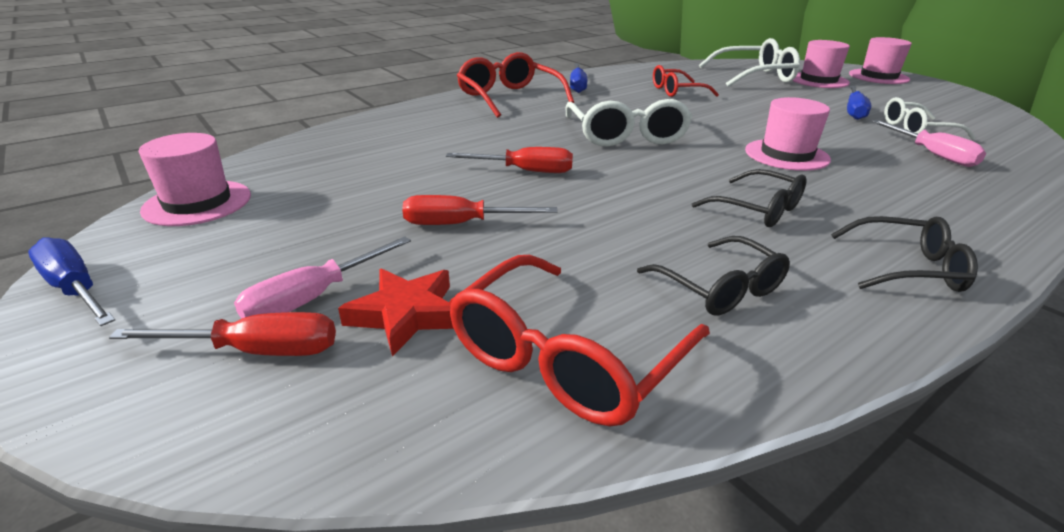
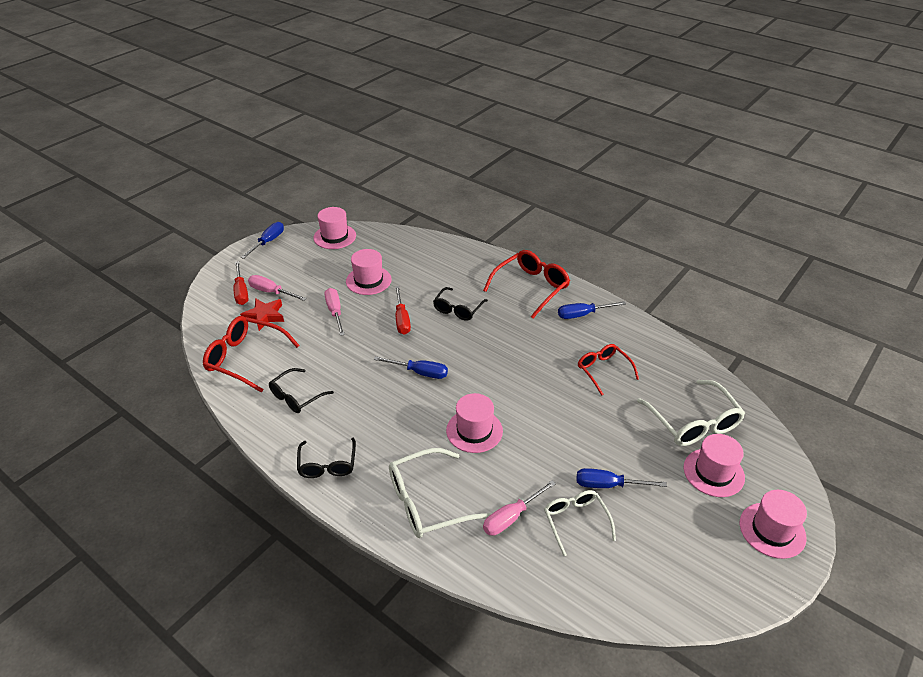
camera: 75 degrees right, 10 degrees up
red screwdriver [402,195,558,225] -> pink screwdriver [324,288,345,336]
white glasses [566,99,693,146] -> white glasses moved to [389,448,491,538]
black glasses [692,169,807,227] -> black glasses moved to [433,287,488,321]
none -> pink hat [346,249,392,295]
none -> blue screwdriver [374,356,448,379]

